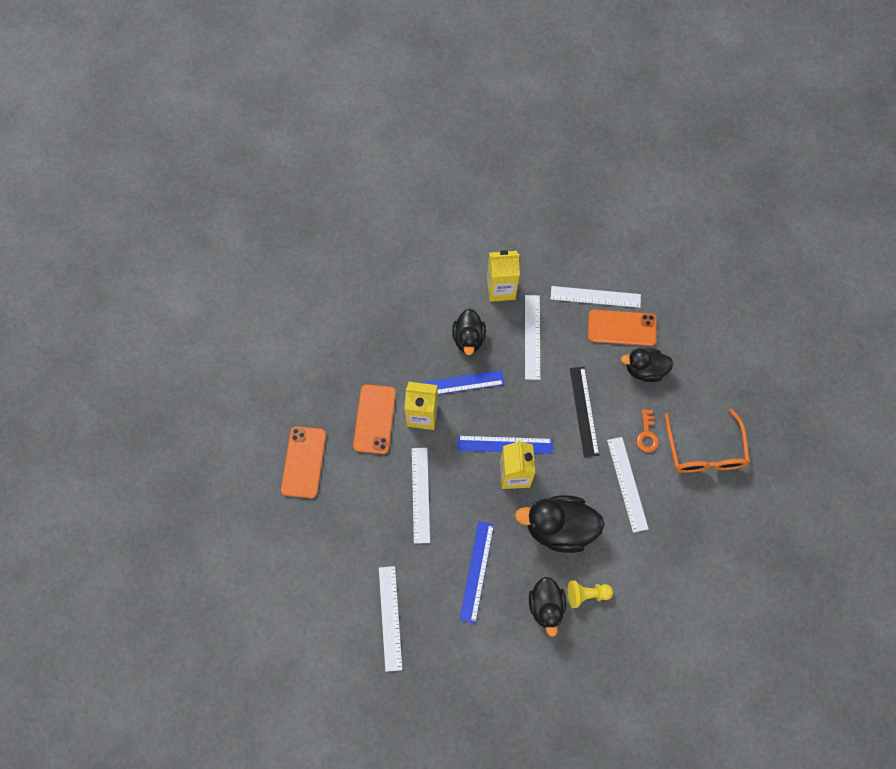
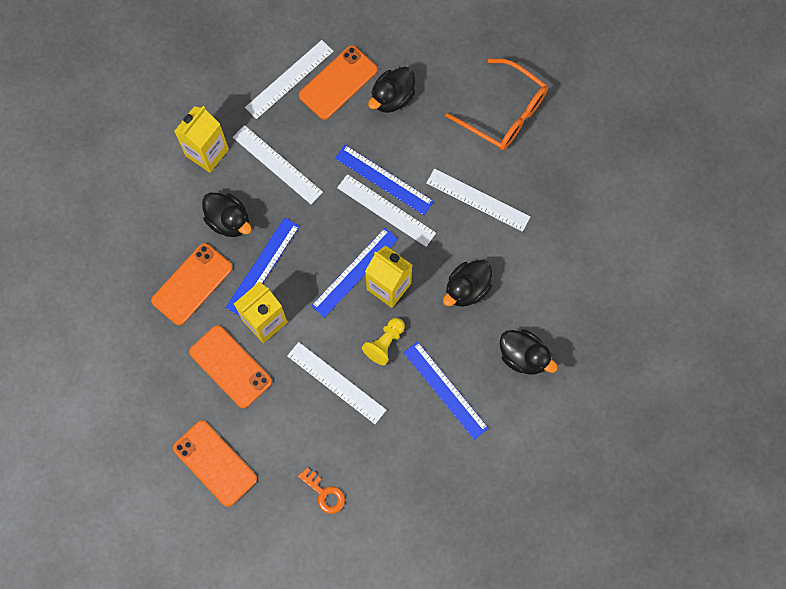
camera: 50 degrees left, 5 degrees up
white ruler [379,566,402,672] -> white ruler moved to [337,174,436,247]
black duck [515,495,605,553] -> black duck [443,260,492,307], size x0.64
yellow pawn [568,580,613,608] -> yellow pawn moved to [362,318,405,365]
black ruler [570,367,599,457] -> blue ruler [335,145,434,215]
orange key [636,409,659,452] -> orange key moved to [298,468,345,514]
none -> orange phone [151,243,233,325]

